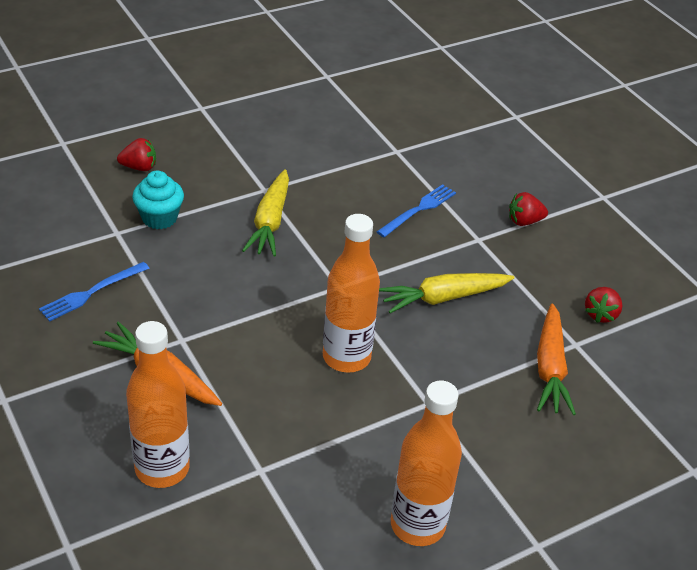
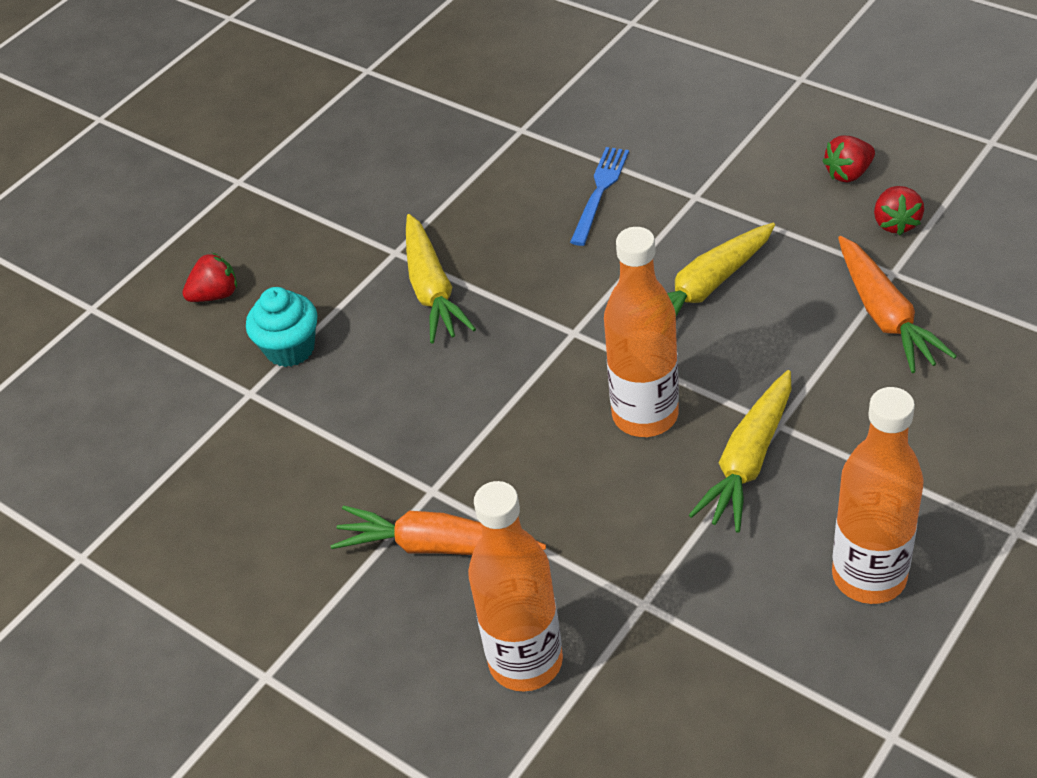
camera: 15 degrees left, 5 degrees up
blue fork [39,262,150,322] -> none
red strawberry [509,192,548,226] -> red strawberry moved to [822,135,875,183]
none -> yellow carrot [689,370,791,532]

